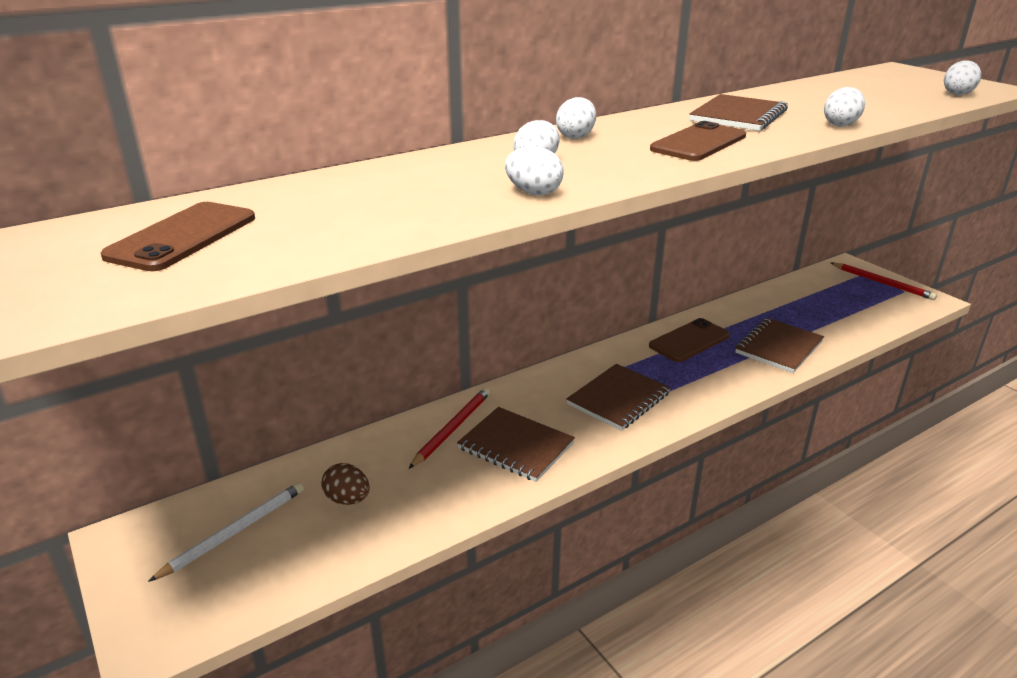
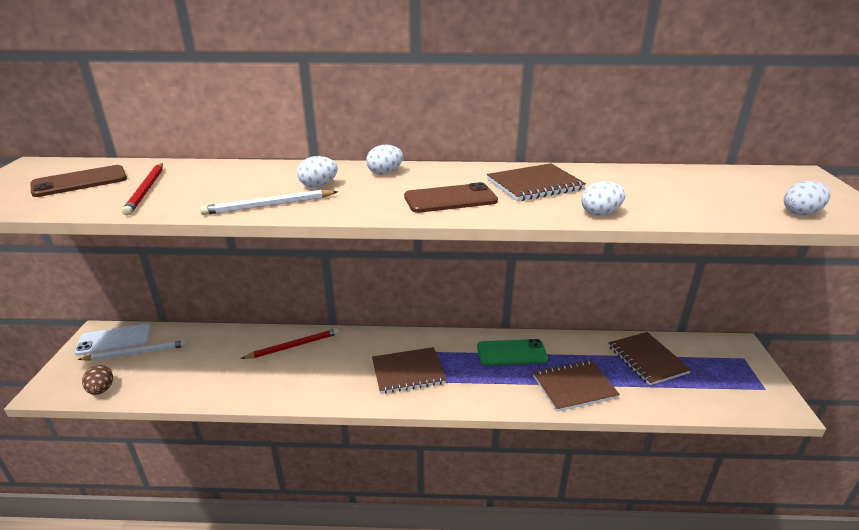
camera: 35 degrees right, 0 degrees up
brown egg [322,463,370,505] -> brown egg moved to [82,365,113,395]
brown notebook [457,407,575,482] -> brown notebook moved to [609,332,692,386]
white egg [505,146,564,196] -> white pencil [200,190,338,215]
brown phone [649,318,730,362] -> green phone [477,339,548,366]
red pencil [831,263,937,300] -> red pencil moved to [122,163,163,216]
none -> white phone [74,324,151,356]

